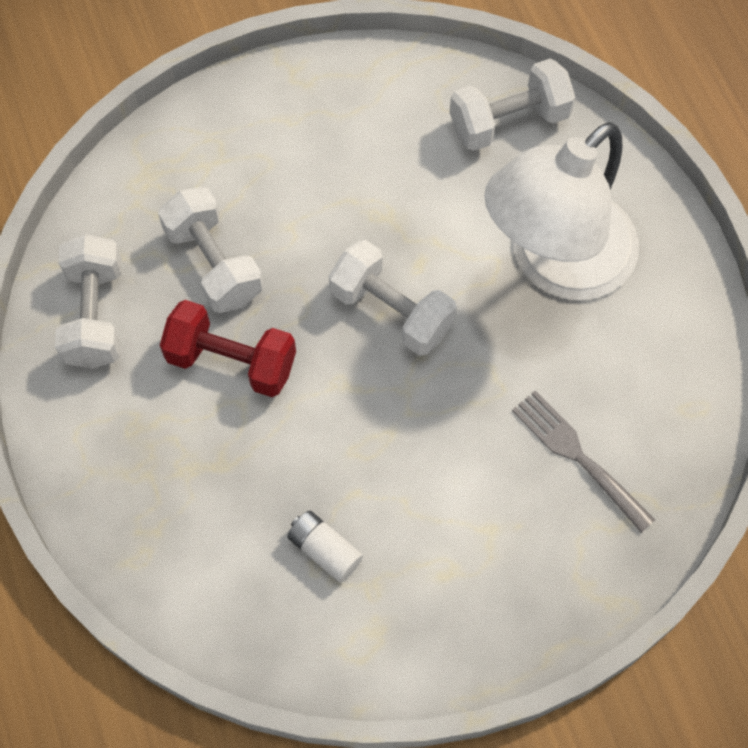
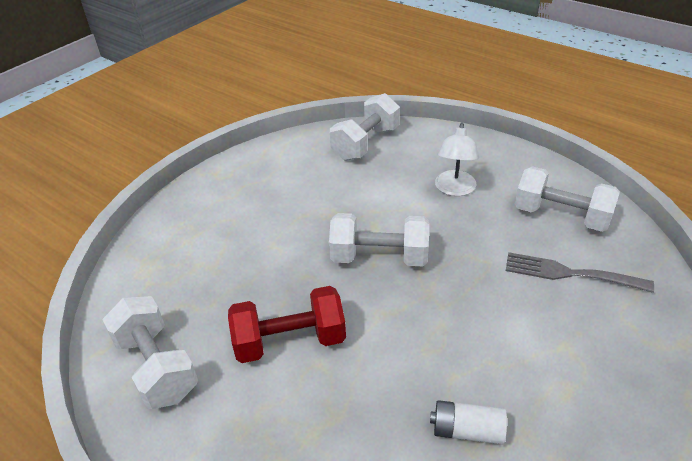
camera: 30 degrees left, 25 degrees down
white dumbbell [158,187,263,313] -> white dumbbell moved to [515,166,620,232]
white lamp [484,122,639,300] -> white lamp [435,123,479,196], size x0.46

